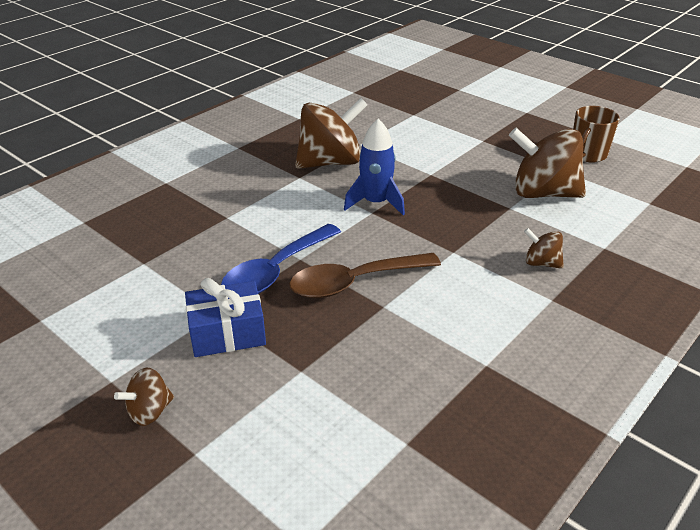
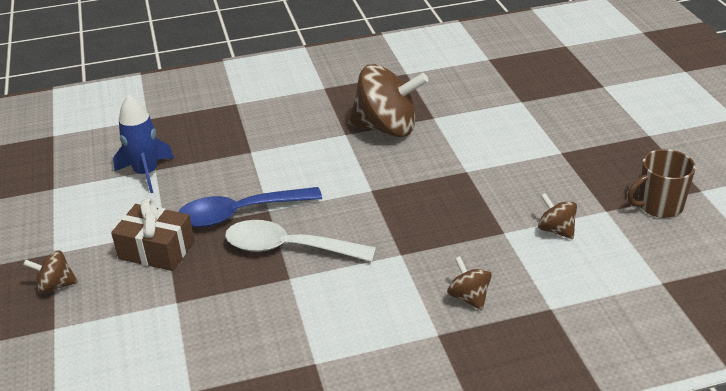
camera: 35 degrees right, 0 degrees up
blue gift [185,278,266,357] -> brown gift [111,198,195,271]
brown spoon [289,253,441,298] -> white spoon [225,220,376,262]
blue rocket [344,119,405,215] -> blue rocket moved to [113,94,174,193]
brown spinning top [509,128,586,198] -> brown spinning top [538,193,577,239], size x0.47

